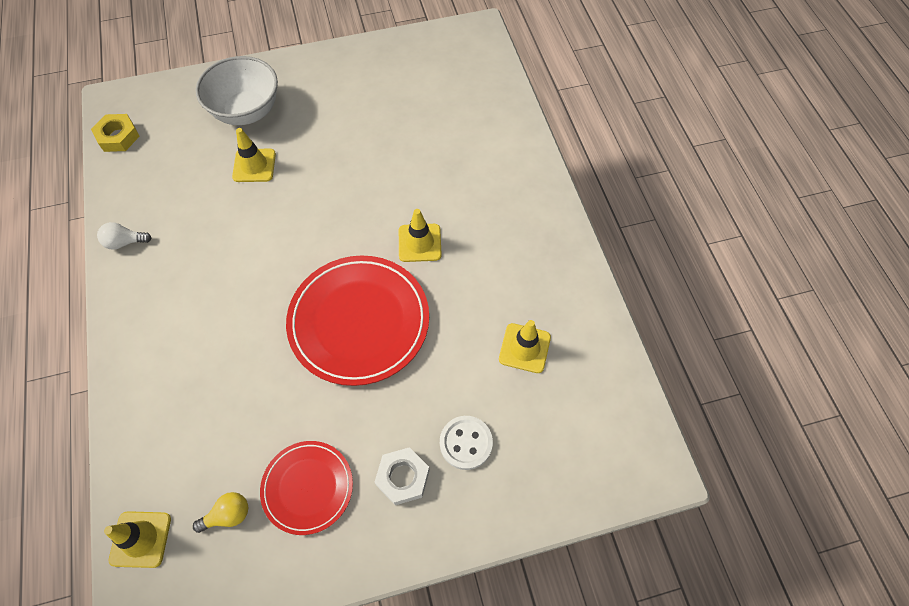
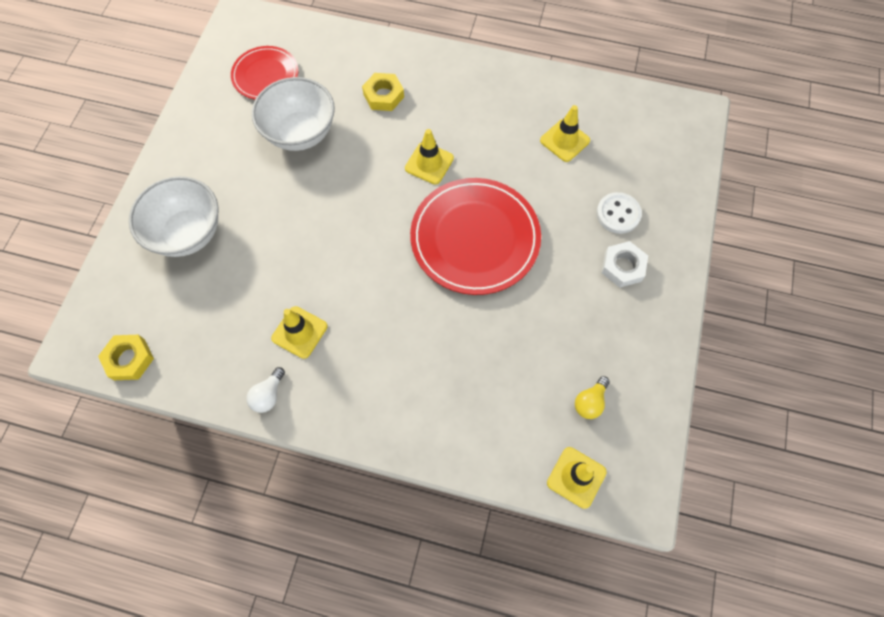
camera: 60 degrees left, 5 degrees up
yellow light bulb [193,492,248,533] -> yellow light bulb turned 150 degrees counterclockwise [575,376,610,419]
yellow traffic cone [232,128,276,182] -> yellow traffic cone moved to [271,306,327,359]
red plate [260,441,353,535] -> red plate moved to [231,46,298,99]
none -> white bowl [252,77,335,151]
none -> yellow nut [362,73,404,111]

